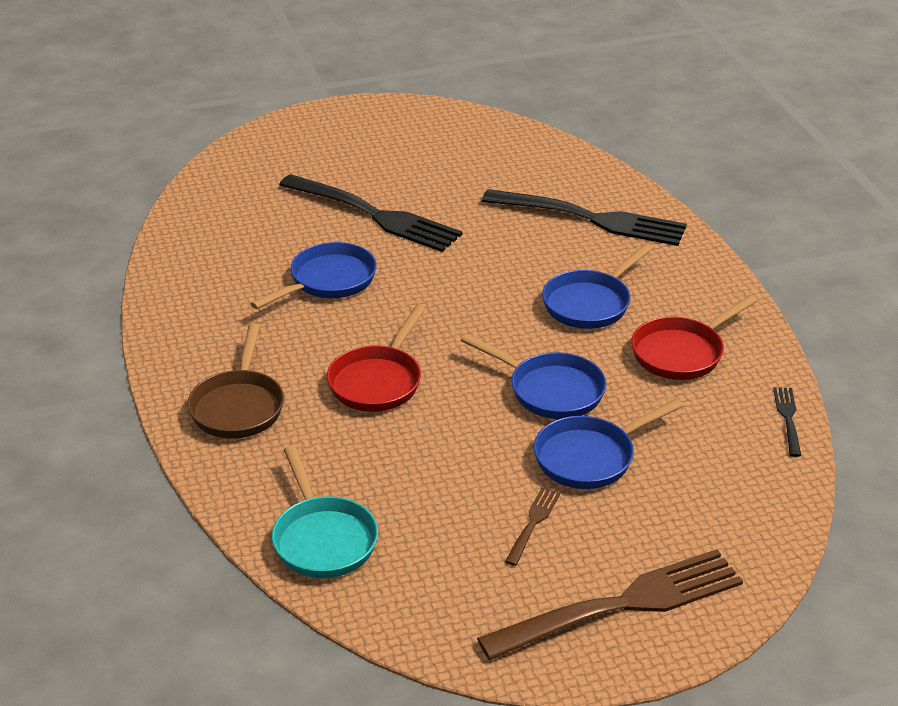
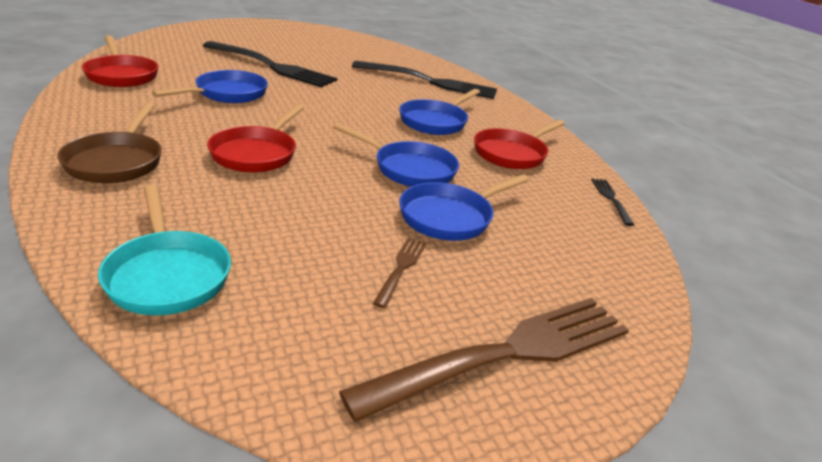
camera: 10 degrees left, 5 degrees down
none -> red pan [82,36,159,87]

